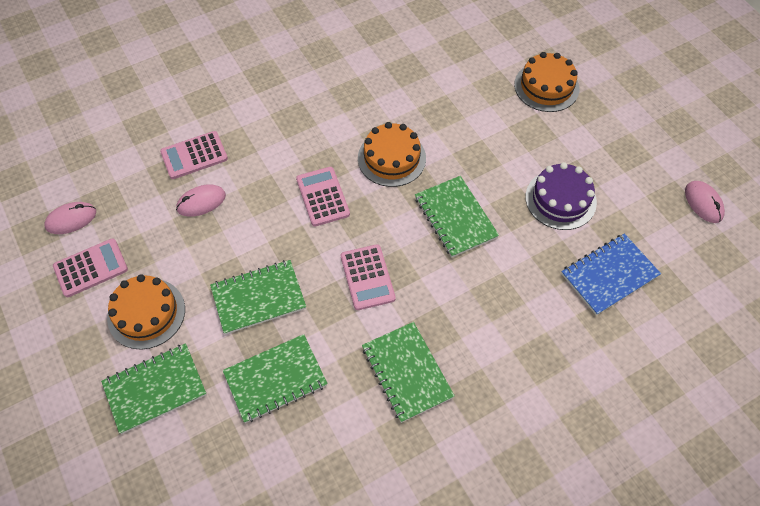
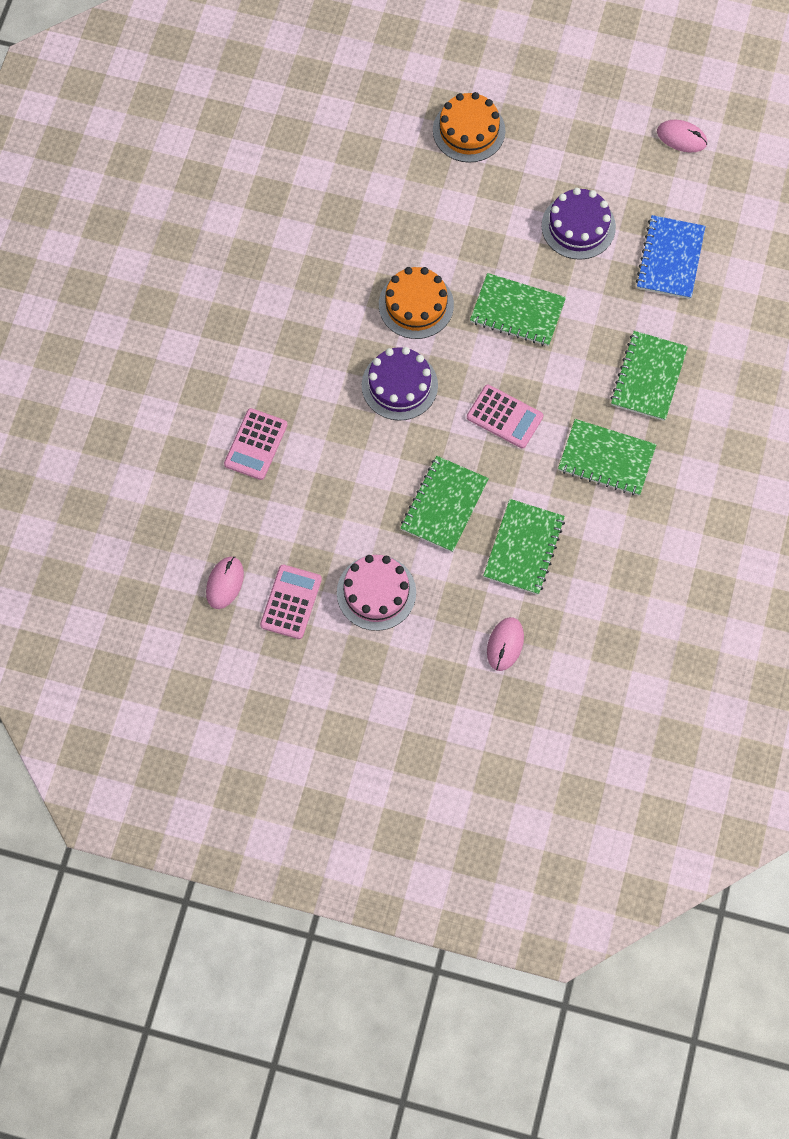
camera: 45 degrees left, 10 degrees up
green notebook [101,343,207,434] -> green notebook moved to [610,331,688,421]
orange cake [107,274,185,350] -> pink cake [337,555,416,631]
pink mouse [176,184,226,217] -> pink mouse moved to [487,617,524,671]
pink calculator [296,167,350,226] -> purple cake [362,347,438,421]

